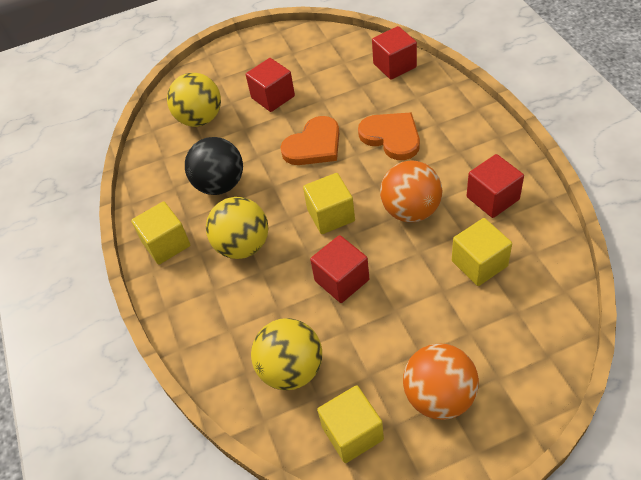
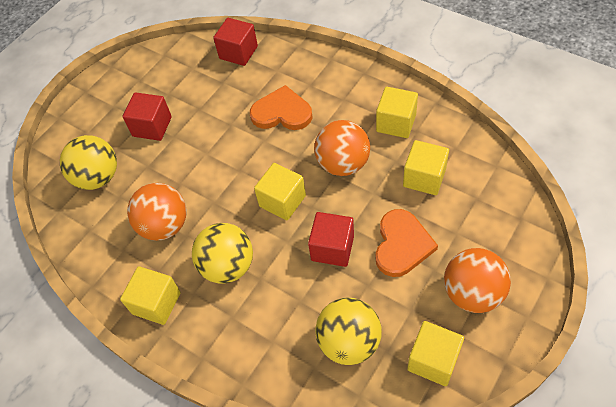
camera: 35 degrees left, 5 degrees up
black ball [185,137,243,195] -> orange ball [127,183,187,241]
orange heart [280,116,339,165] -> orange heart moved to [375,209,438,277]
red cube [467,154,524,218] -> yellow cube [376,87,418,138]

